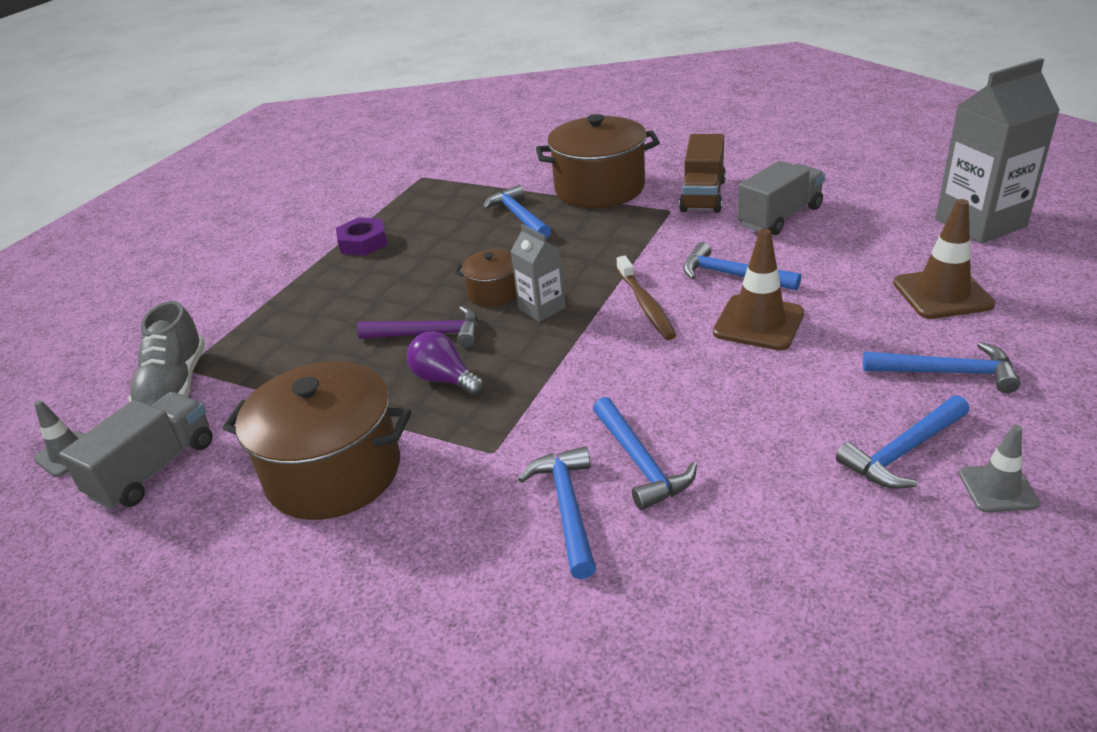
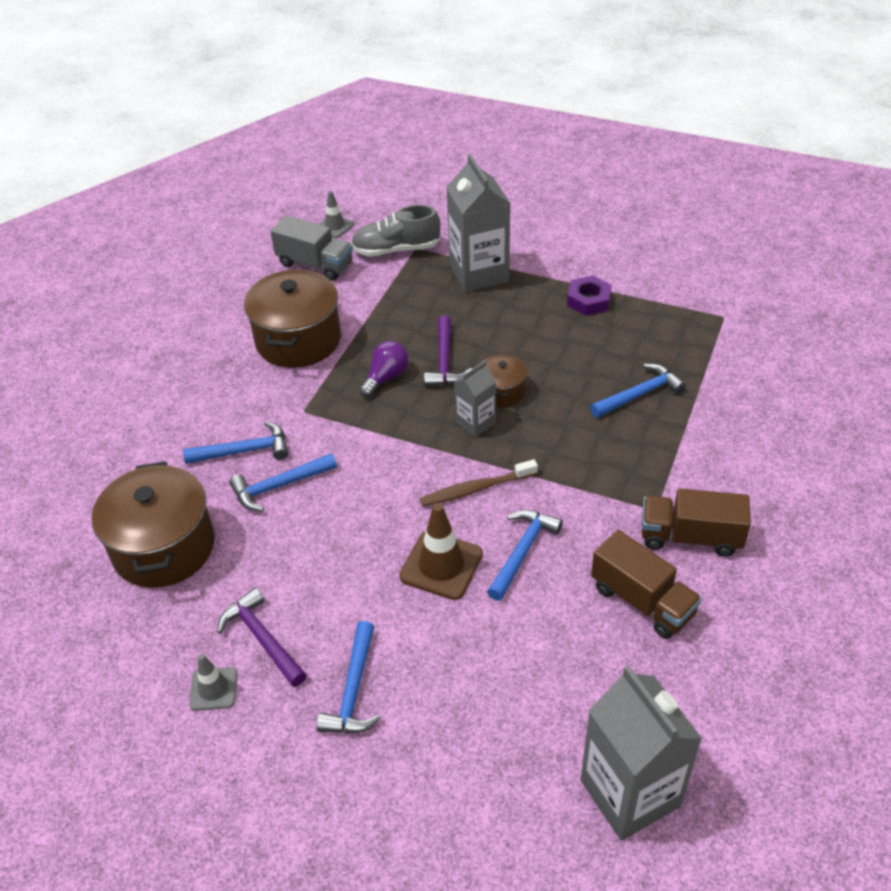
camera: 85 degrees right, 10 degrees up
brown pot [536,114,660,208] -> brown pot moved to [92,461,215,588]
grey truck [737,161,825,235] -> brown truck [591,530,702,639]
blue hammer [836,395,970,489] -> purple hammer [217,588,307,687]
brown traffic cone [893,199,995,319] -> none
none -> grey carton [446,154,511,292]

